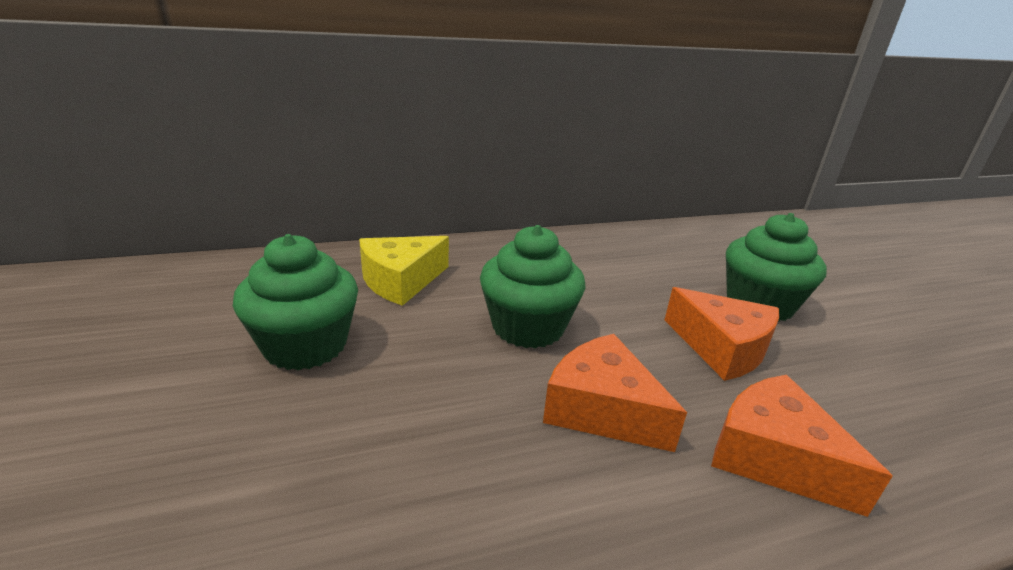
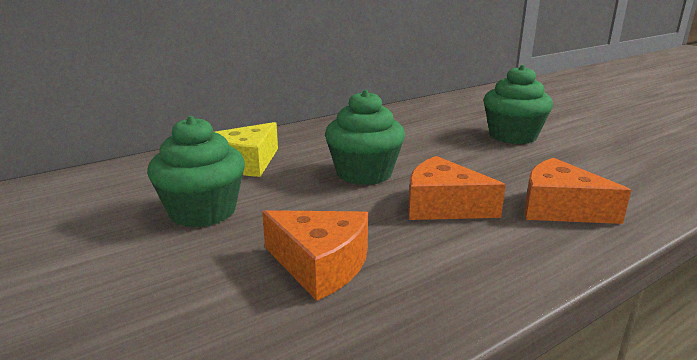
camera: 15 degrees left, 5 degrees down
orange cheese [665,287,779,381] -> orange cheese moved to [262,210,368,301]

